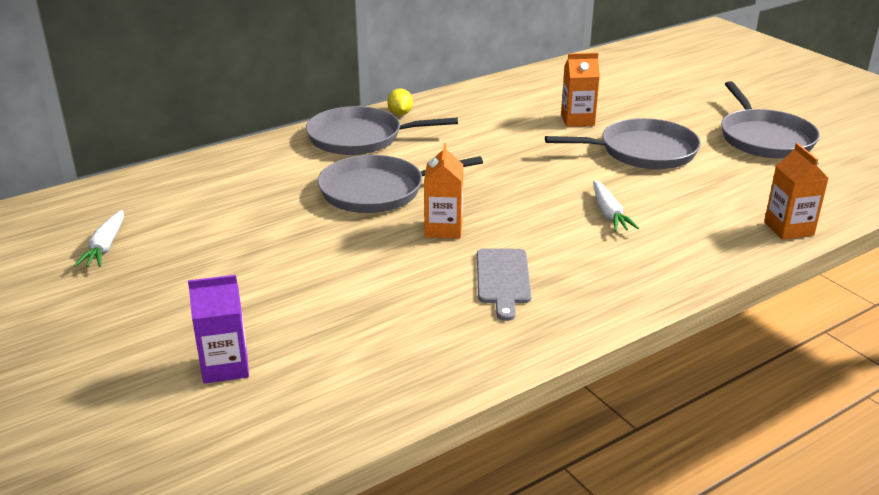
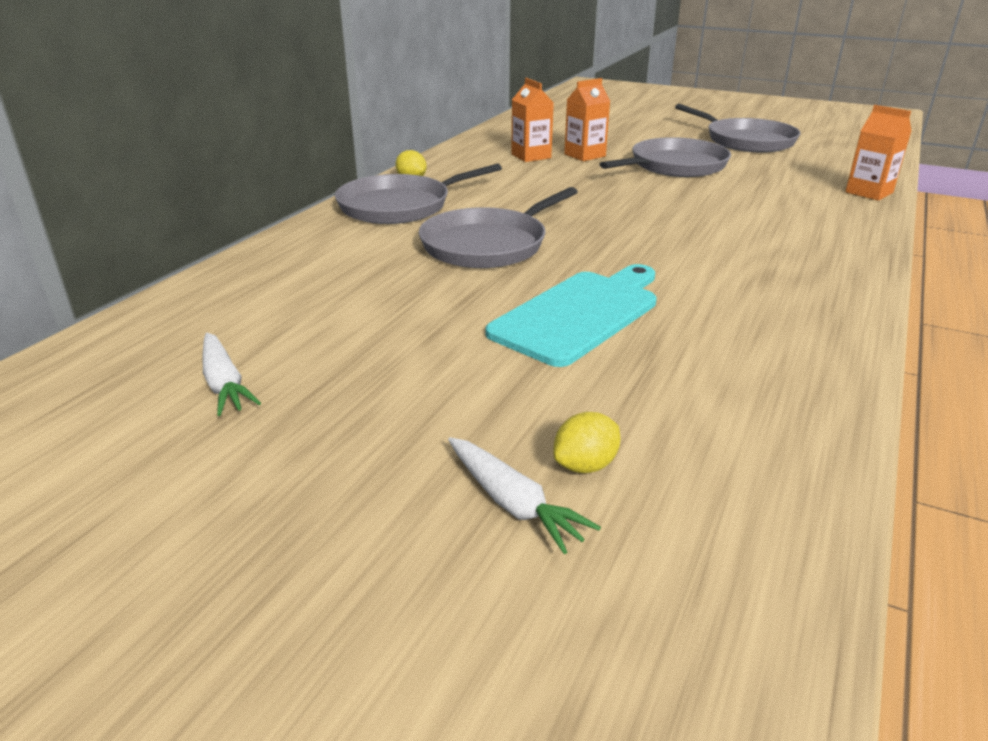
camera: 30 degrees left, 0 degrees up
purple carton [188,275,249,384] -> yellow lemon [553,412,620,473]
orange carton [424,143,463,239] -> orange carton moved to [511,78,554,162]
grey cutting board [477,248,531,321] -> none
white carrot [593,180,639,232] -> white carrot moved to [448,437,601,554]
none -> turquoise cutting board [485,264,657,367]

